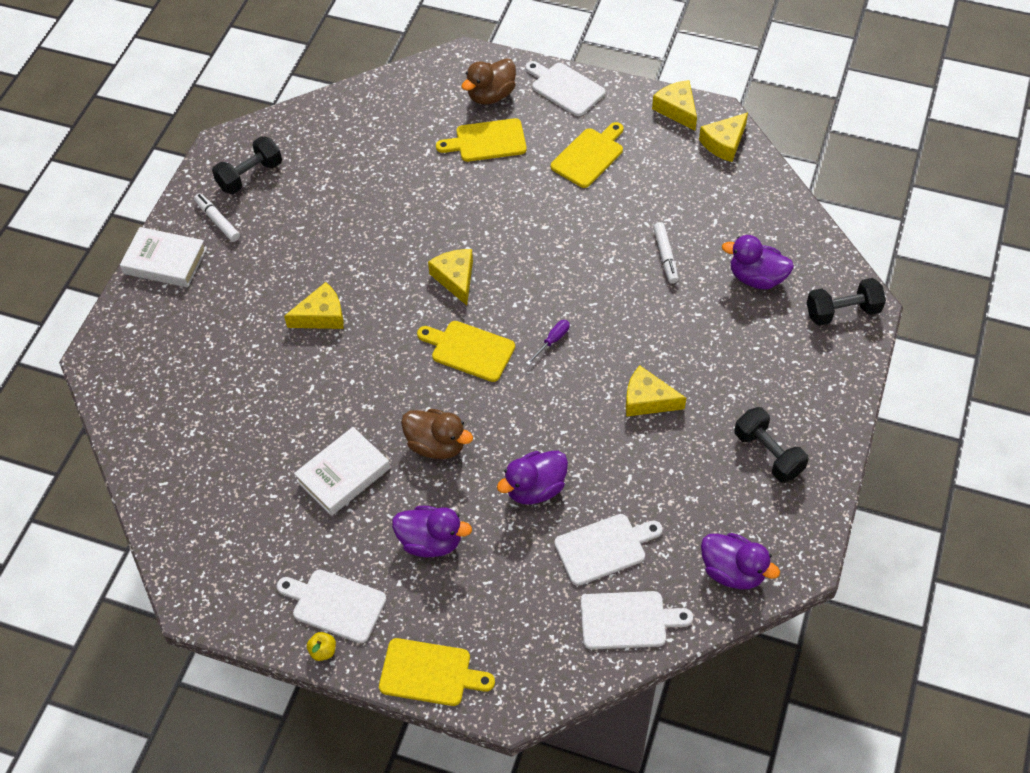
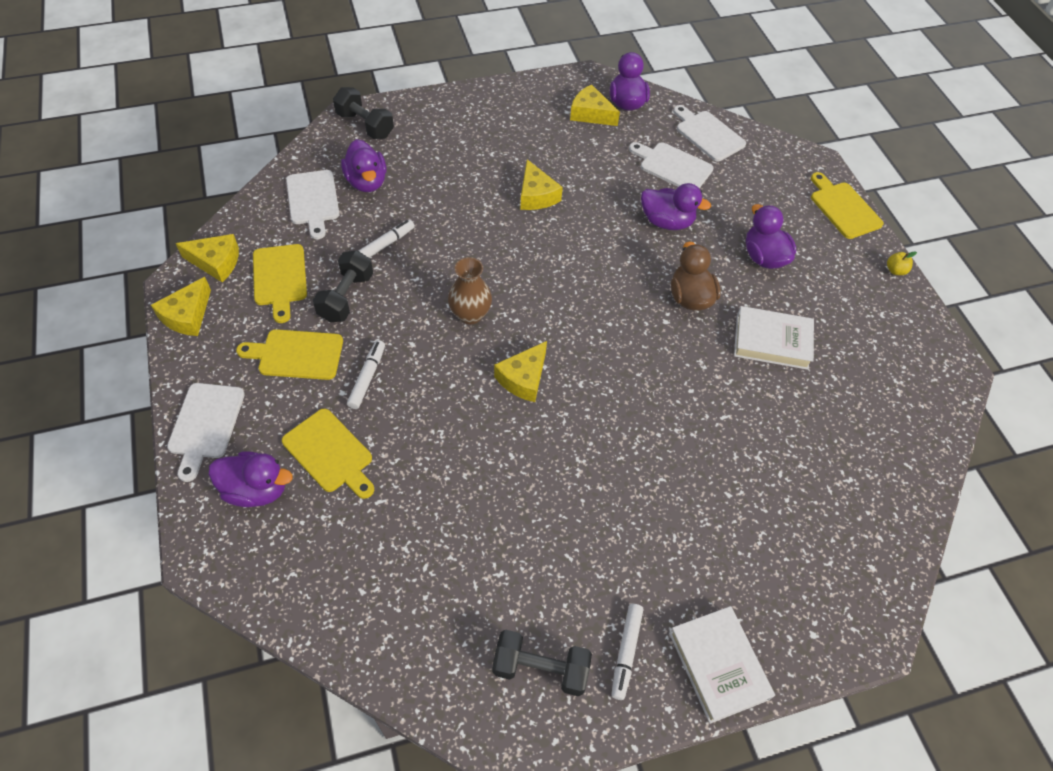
camera: 130 degrees left, 0 degrees up
white cutting board [277,569,386,644] -> white cutting board moved to [286,170,340,239]
yellow cheese [284,282,344,329] -> yellow cheese moved to [570,84,620,126]
yellow cutting board [417,321,515,382] -> yellow cutting board moved to [253,244,307,323]
brown duck [461,58,516,105] -> purple duck [209,451,293,507]
purple screwdriver [526,320,570,365] -> none
black dumbbell [734,407,808,483] -> black dumbbell moved to [313,250,373,322]
none -> white marker [347,340,385,409]
none -> brown vase [448,257,492,324]

